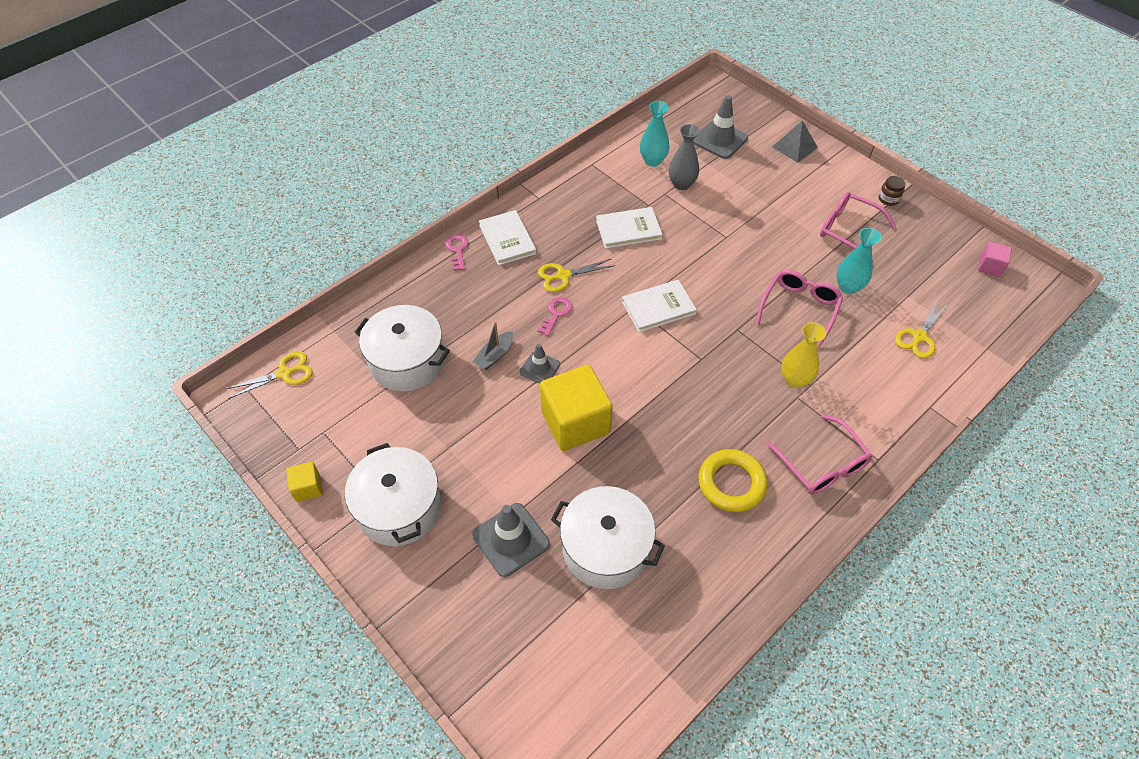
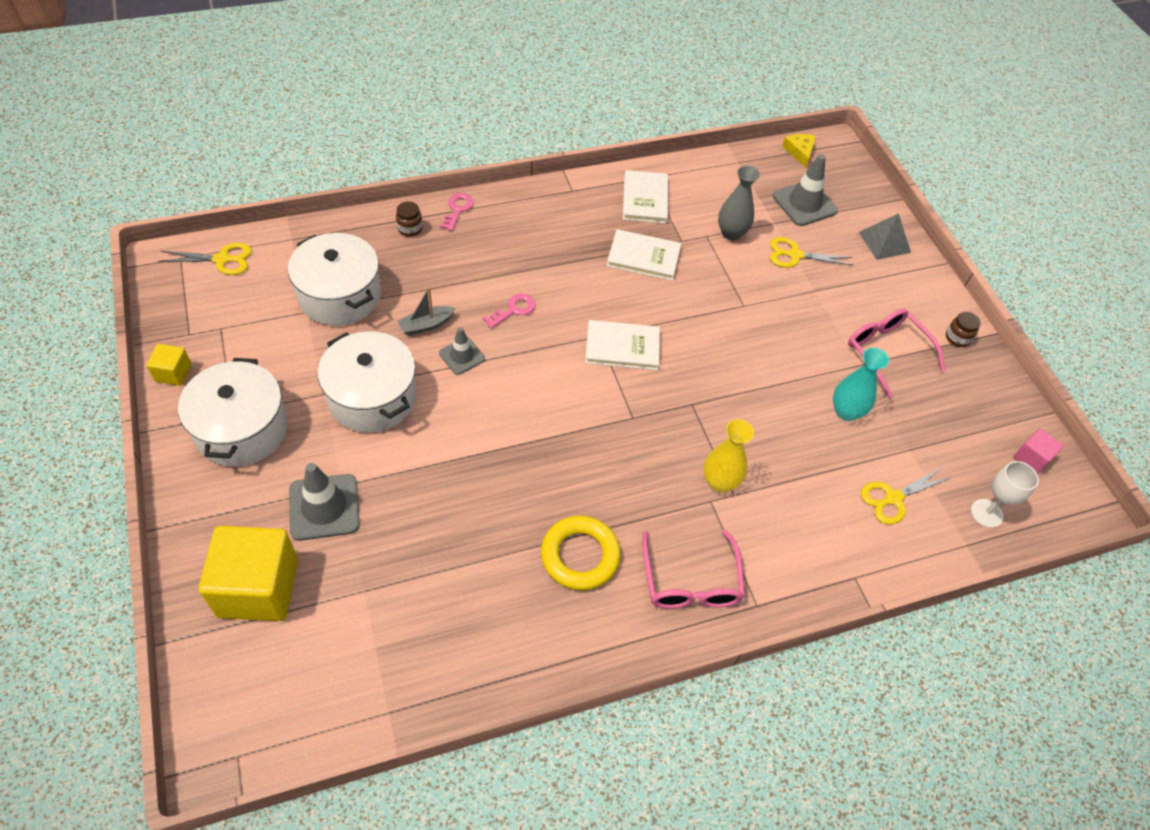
camera: 20 degrees right, 0 degrees up
white book [479,210,537,265] -> white book moved to [623,170,668,224]
yellow scissors [538,259,615,292] -> yellow scissors moved to [770,237,853,268]
yellow cube [540,365,613,451] -> yellow cube moved to [198,526,298,621]
white pot [551,486,665,589] -> white pot moved to [317,331,417,433]
turquoise vase [640,101,669,167] -> none
pink glasses [755,270,843,349] -> none
none -> brown jar [396,201,423,237]
none -> yellow cheese [782,134,816,167]
none -> white goblet [971,461,1039,528]

